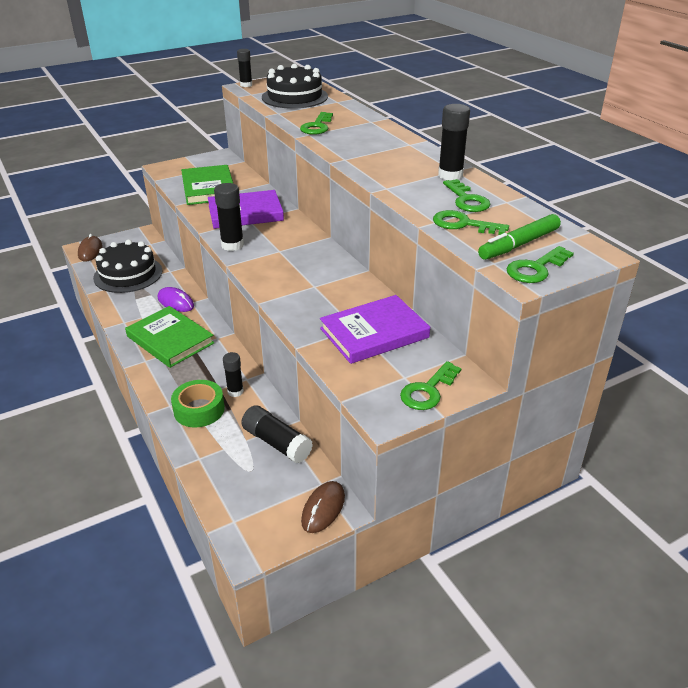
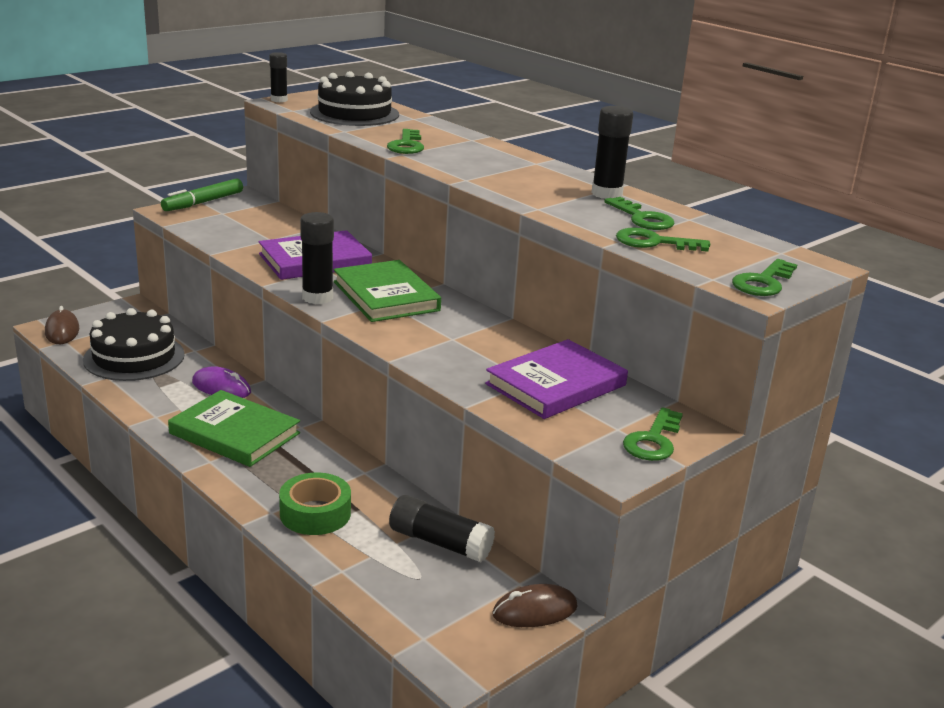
camera: 15 degrees left, 10 degrees down
green book [181,165,233,205] -> green book moved to [334,260,441,322]
black glue stick [223,352,244,397] -> none
brown mouse [301,481,345,533] -> brown mouse turned 60 degrees clockwise [492,584,578,627]
green marker [478,214,561,260] -> green marker moved to [161,179,243,211]

